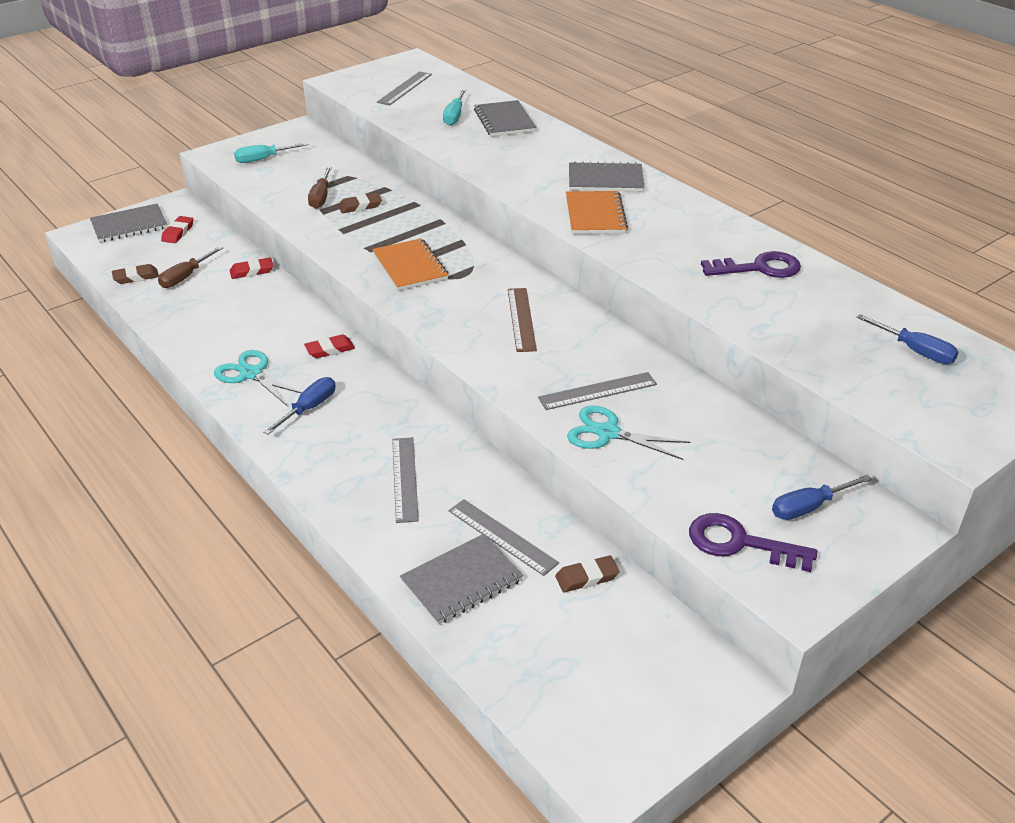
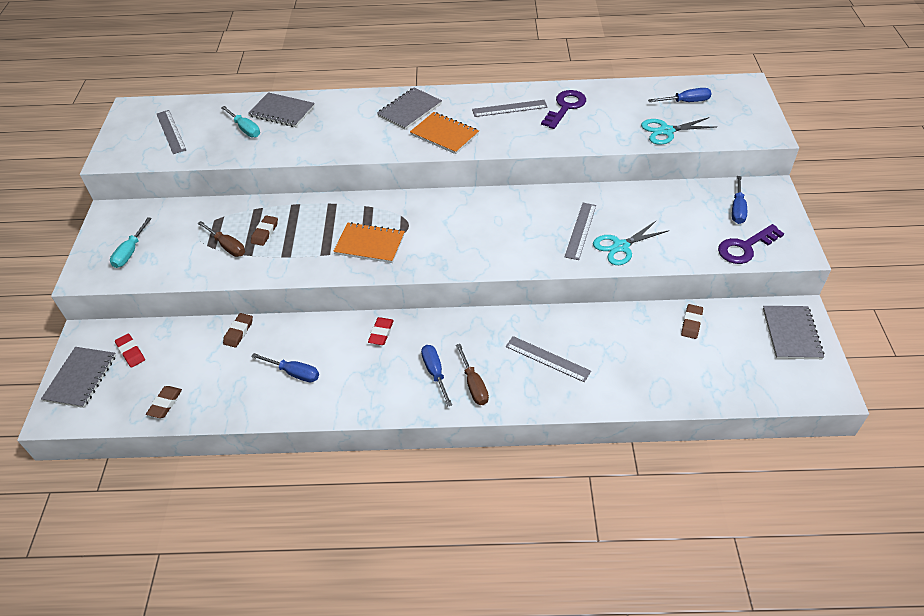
camera: 50 degrees left, 10 degrees up
brown screwdriver [158,246,223,288] -> brown screwdriver moved to [456,344,489,405]
turquoise scissors [214,350,302,406] -> turquoise scissors moved to [641,117,716,145]
red eraser [230,258,274,279] -> brown eraser [223,313,253,348]
grey notebook [400,534,523,625] -> grey notebook moved to [763,306,824,359]
grey ruler [448,499,559,576] -> grey ruler moved to [472,100,548,117]
brown ruler [508,288,537,352] -> none
none -> blue screwdriver [251,353,319,382]

